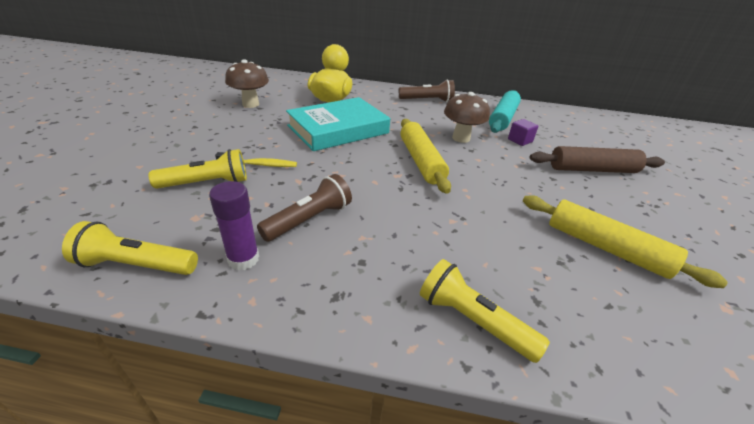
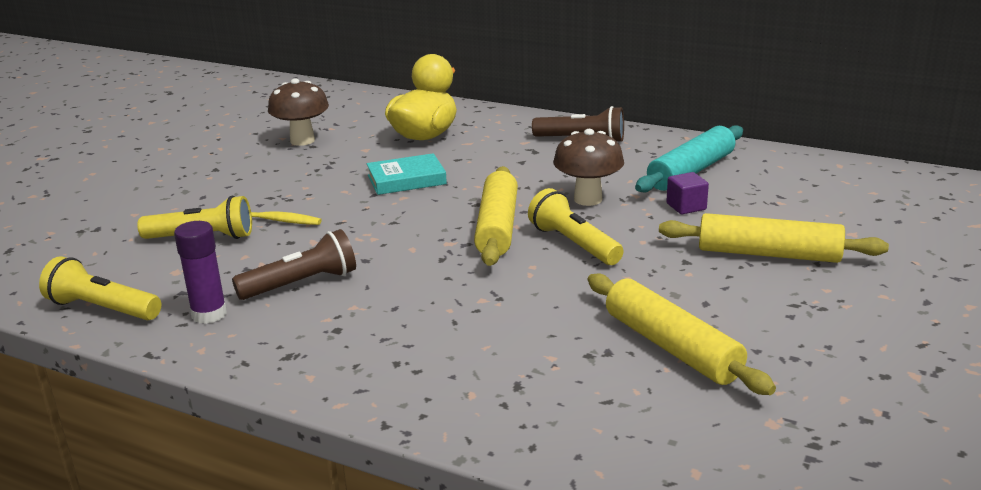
camera: 20 degrees right, 10 degrees down
turquoise book [286,97,390,151] -> turquoise book [367,153,447,195], size x0.56
yellow flashlight [420,259,550,363] -> yellow flashlight moved to [528,188,624,265]
brown rolling pin [530,146,665,173] -> yellow rolling pin [659,213,889,263]

